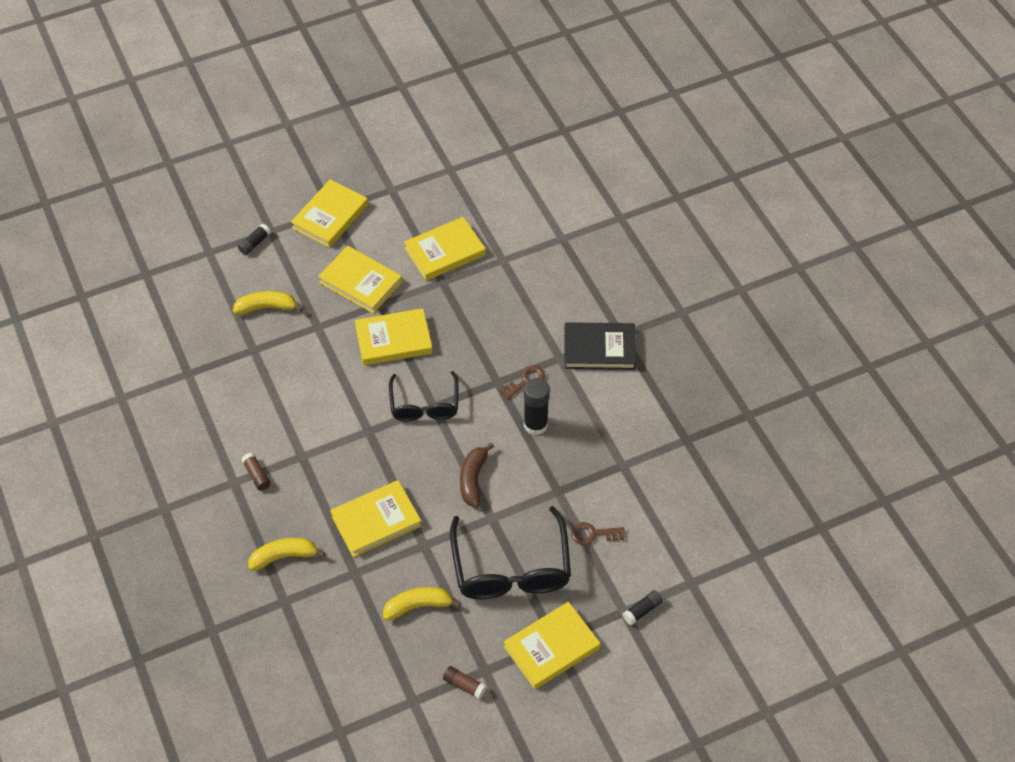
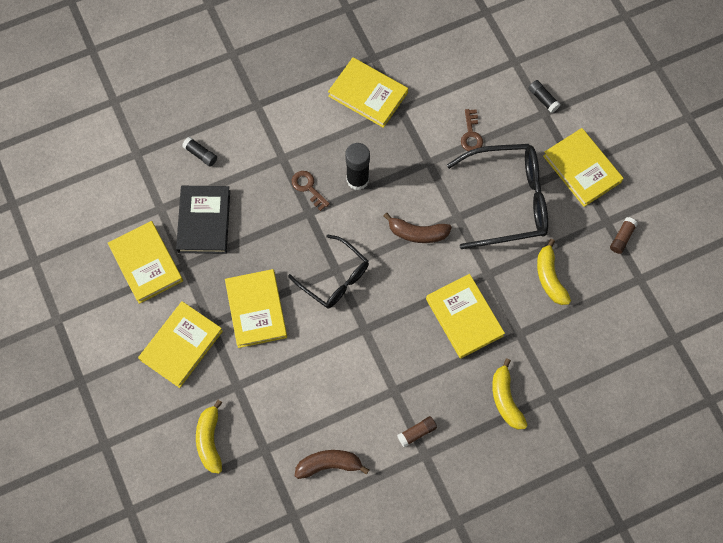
camera: 90 degrees left, 15 degrees up
black glue stick [238,224,271,255] -> black glue stick moved to [182,137,217,167]
yellow book [291,179,368,248] -> yellow book moved to [328,57,408,128]
black glasses [389,371,458,421] -> black glasses turned 45 degrees clockwise [288,234,369,309]
black book [564,322,636,370] -> black book moved to [176,186,230,254]
none -> brown banana [295,450,369,479]

